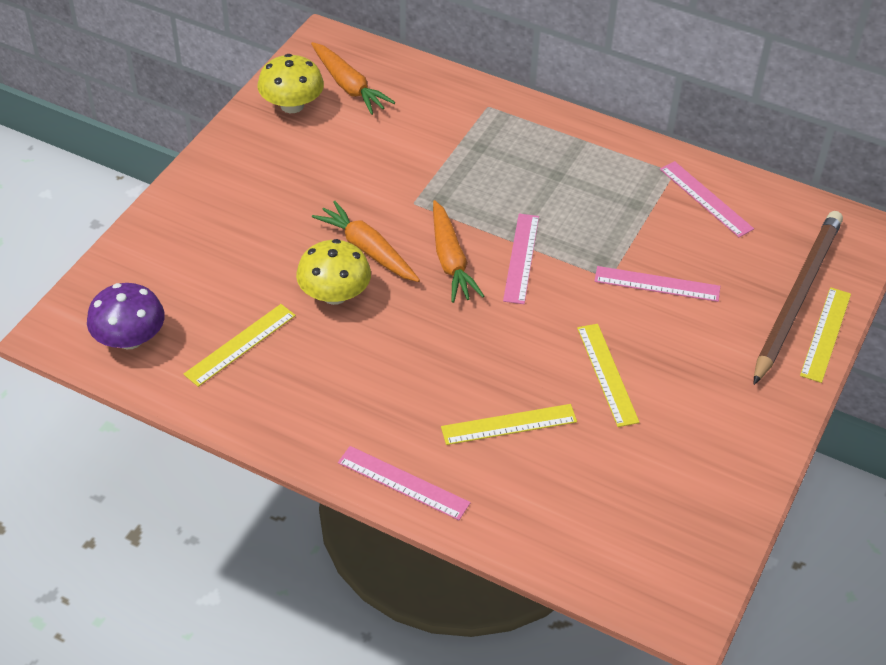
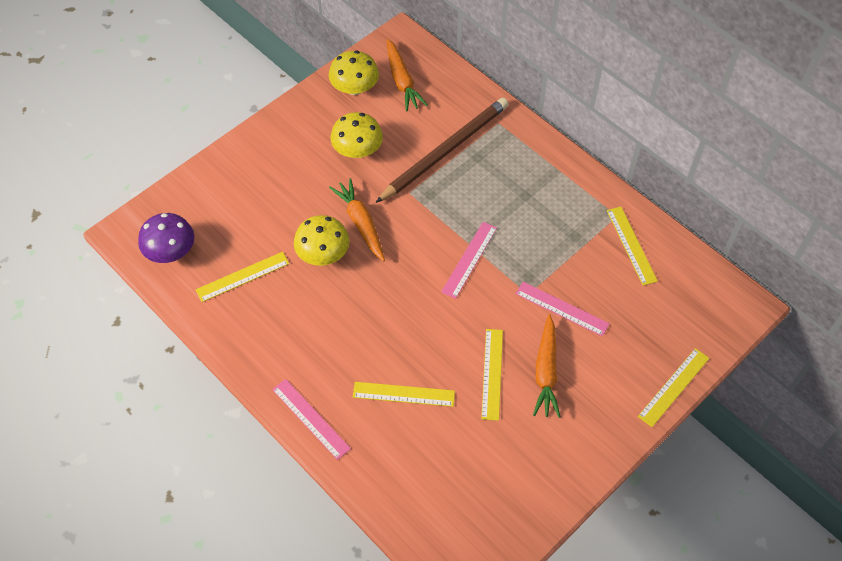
camera: 20 degrees right, 10 degrees up
orange carrot [433,200,484,303] -> orange carrot moved to [533,314,561,418]
pink ruler [660,161,754,237] -> yellow ruler [607,207,658,286]
brown pencil [754,211,843,385] -> brown pencil moved to [375,98,509,203]
none -> yellow mushroom [331,112,383,158]

